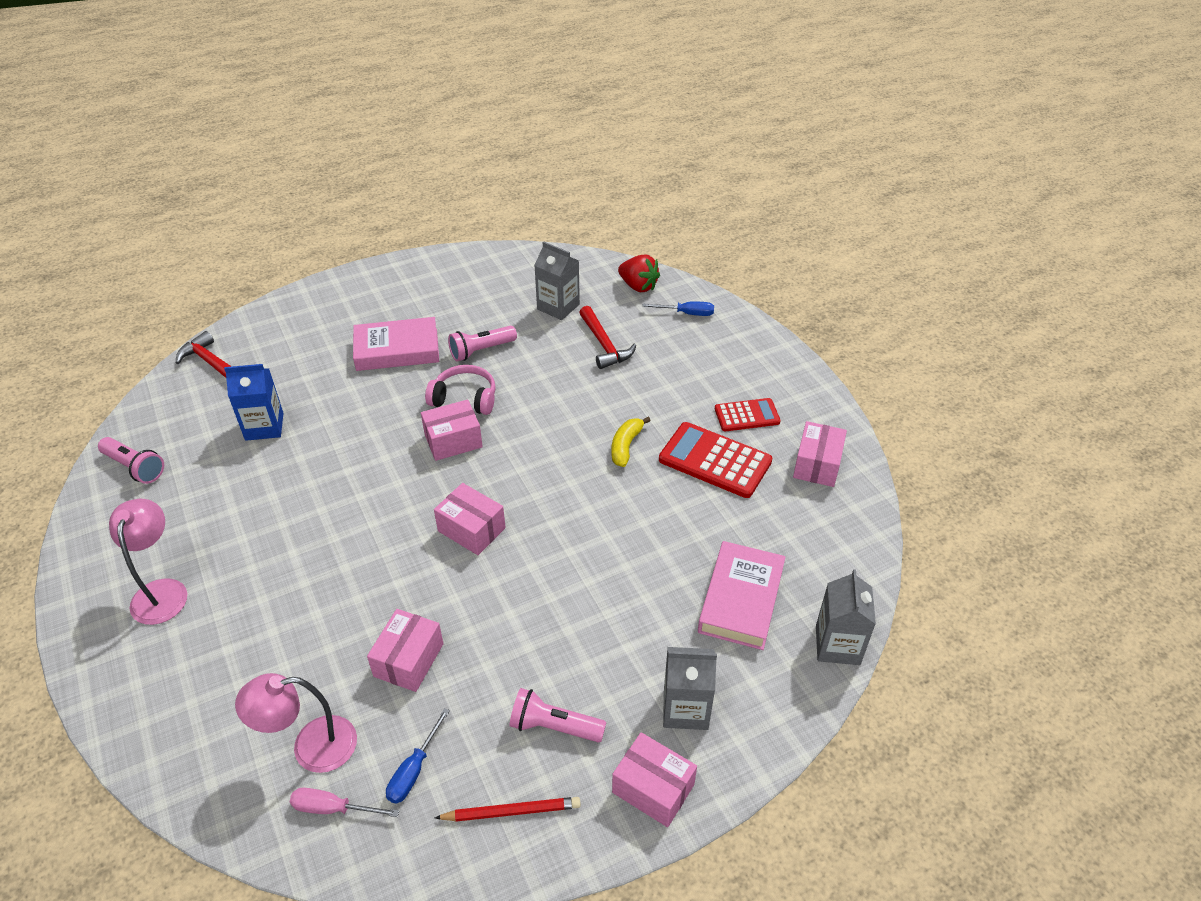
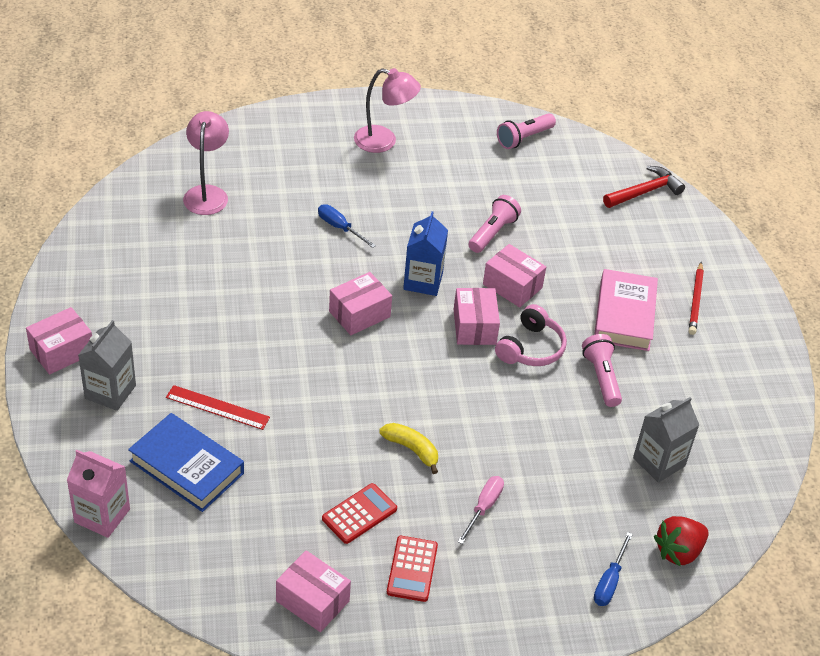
camera: 105 degrees right, 0 degrees up
blue carton [224,364,284,441] -> blue carton moved to [403,211,448,296]
pink screwdriver [290,788,399,817] -> pink screwdriver moved to [457,476,504,544]
pink box [367,609,444,692] -> pink box moved to [483,244,546,307]
blue screwdriver [386,708,450,804] -> blue screwdriver moved to [318,204,376,248]
red pencil [435,797,581,822] -> red pencil moved to [689,262,704,335]
pink flashlight [510,688,606,742] -> pink flashlight moved to [468,195,521,253]
red hammer [579,306,636,369] -> none
red calculator [659,422,772,498] -> red calculator [322,483,397,544], size x0.62
pink book [698,541,785,650] -> blue book [128,413,244,512]
grey carton [816,569,876,665] -> pink carton [67,450,130,538]
none -> red ruler [166,385,270,430]

